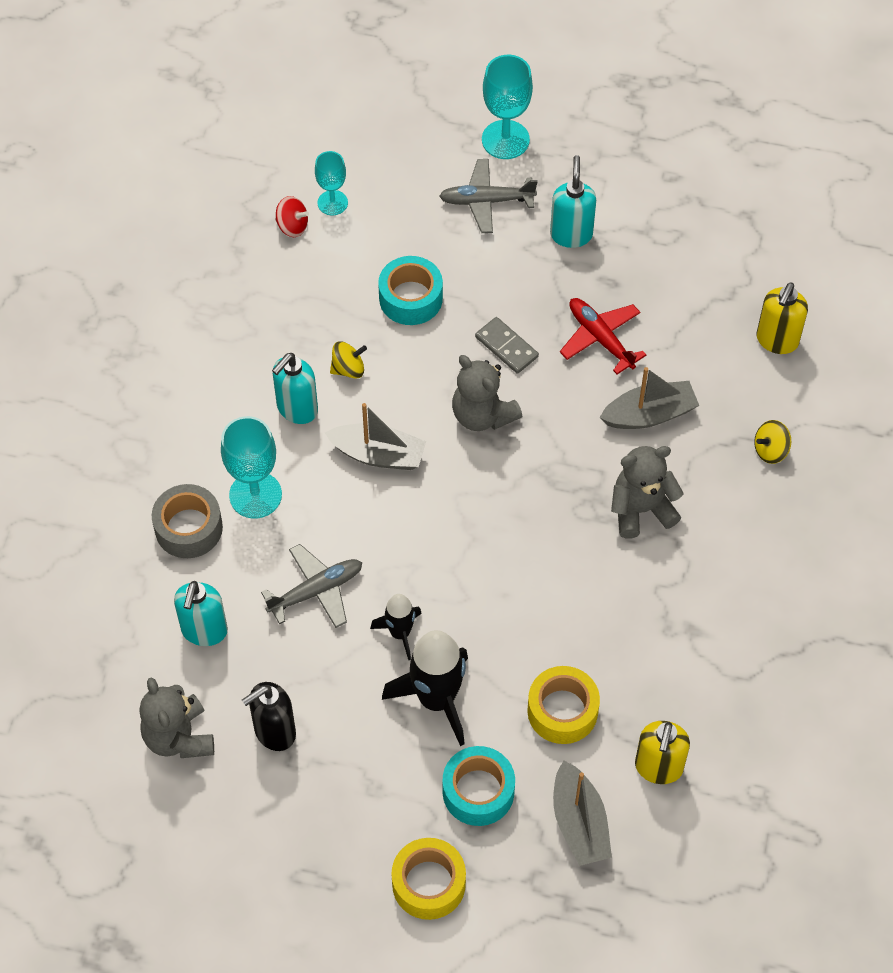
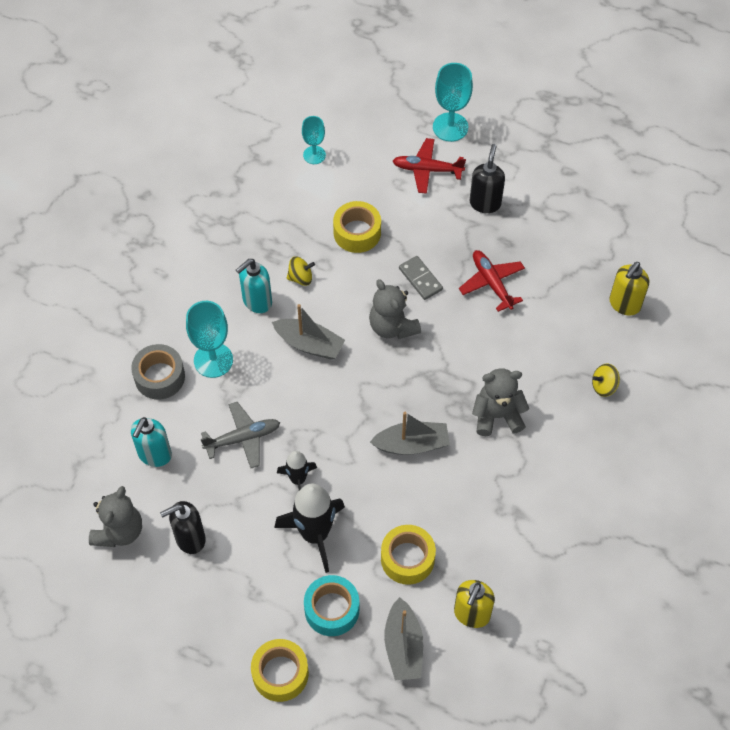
camera: 10 degrees right, 0 degrees up
grey teddy bear [139,677,214,758] -> grey teddy bear turned 150 degrees counterclockwise [89,486,142,547]
red spinning top [275,196,309,237] -> none
turquoise tape [378,256,443,325] -> yellow tape [333,201,381,253]
grey plane [439,159,538,233] -> red plane [393,138,466,194]
turquoise soap dispenser [550,155,596,248] -> black soap dispenser [470,144,505,213]
grey boat [599,367,699,429] -> grey boat moved to [370,412,450,455]

